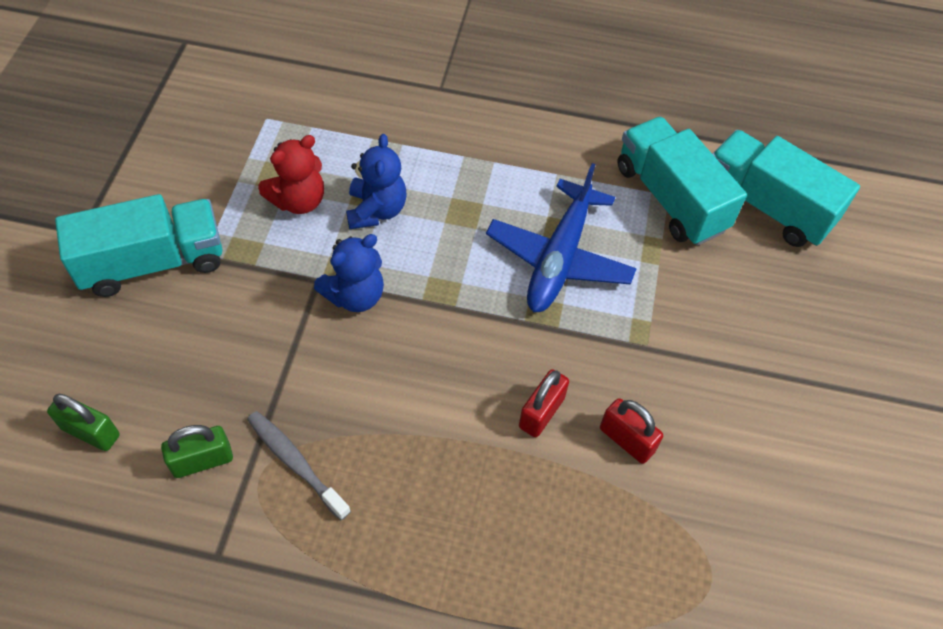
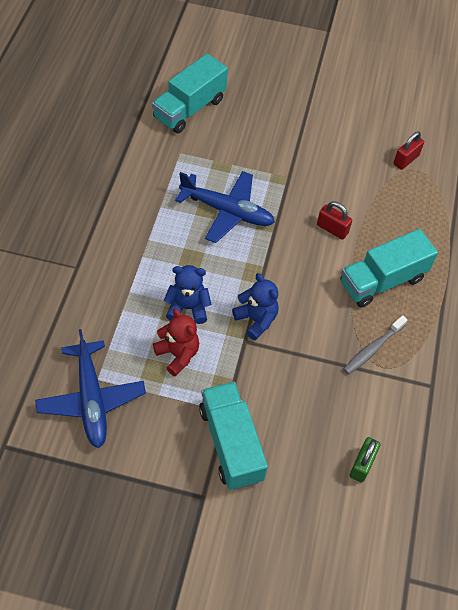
camera: 90 degrees left, 0 degrees up
green padlock [161,425,233,478] -> none
red padlock [600,398,663,464] -> red padlock moved to [393,131,424,170]
turquoise truck [617,117,747,246] -> turquoise truck moved to [340,229,438,308]
none -> blue plane [35,329,146,448]

